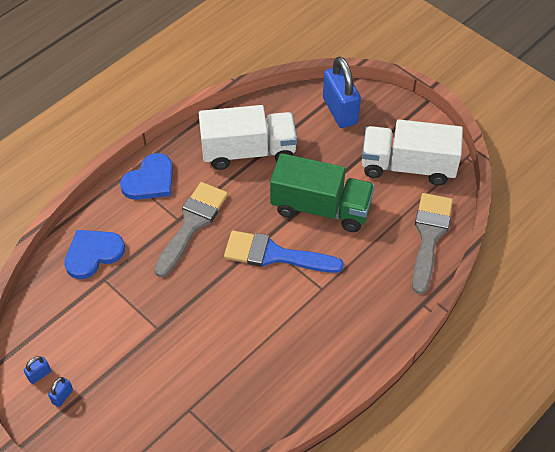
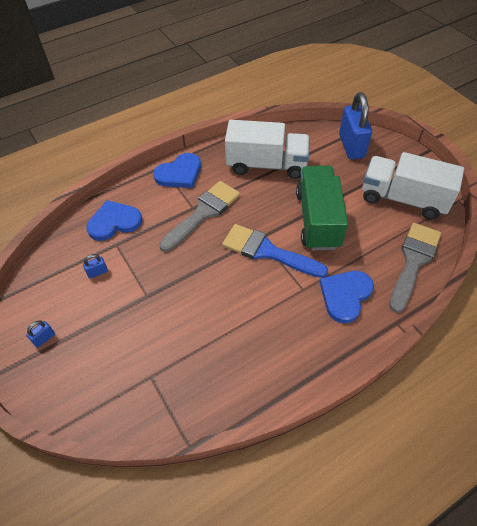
camera: 15 degrees right, 0 degrees up
blue padlock [24,356,51,384] -> blue padlock moved to [83,254,108,278]
green truck [270,153,374,232] -> green truck turned 120 degrees counterclockwise [296,166,348,250]
none -> blue heart [320,271,374,323]

